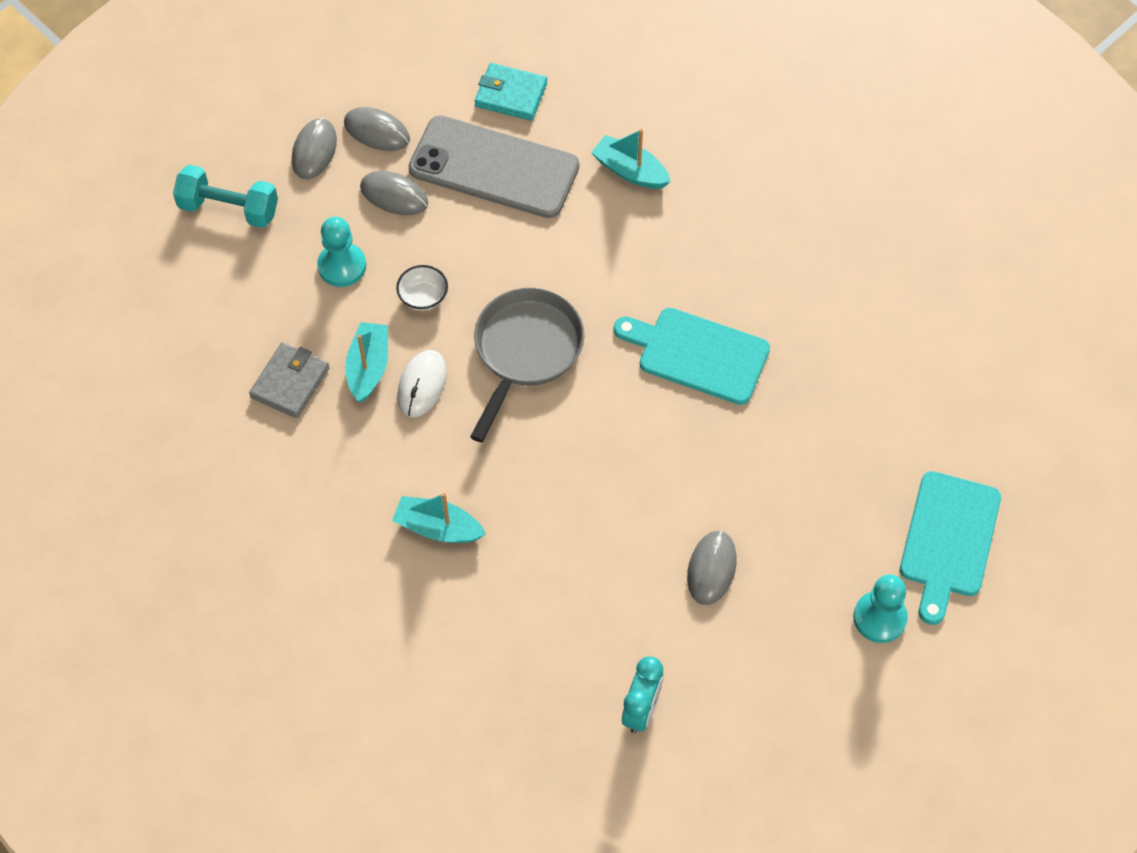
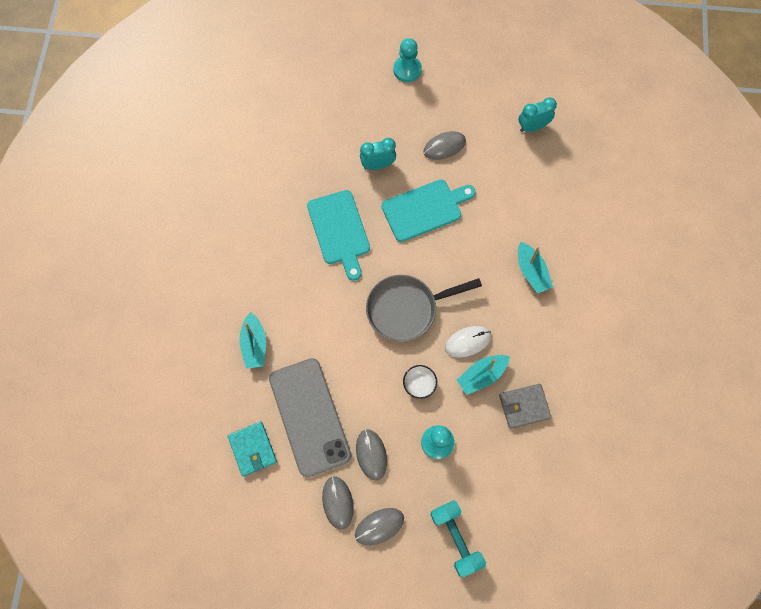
camera: 130 degrees left, 10 degrees up
turquoise cutting board [900,471,1001,625] -> turquoise cutting board moved to [382,179,476,242]
none -> turquoise clock [360,138,396,170]

